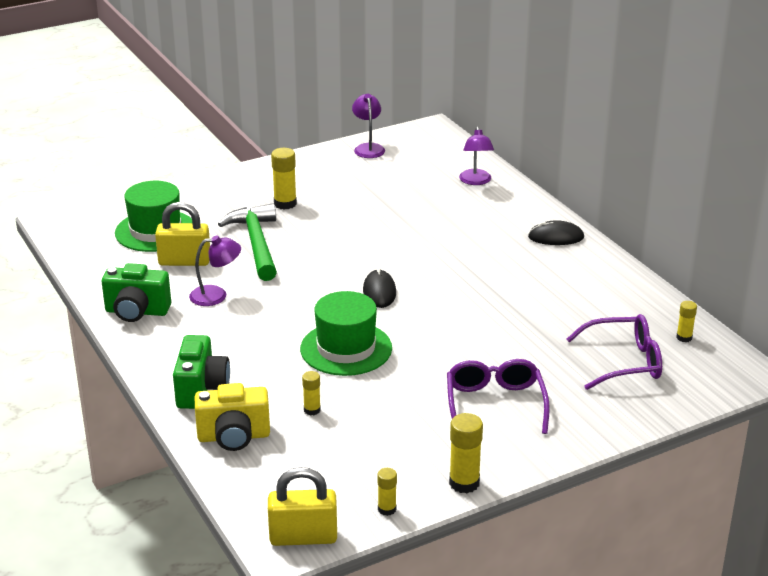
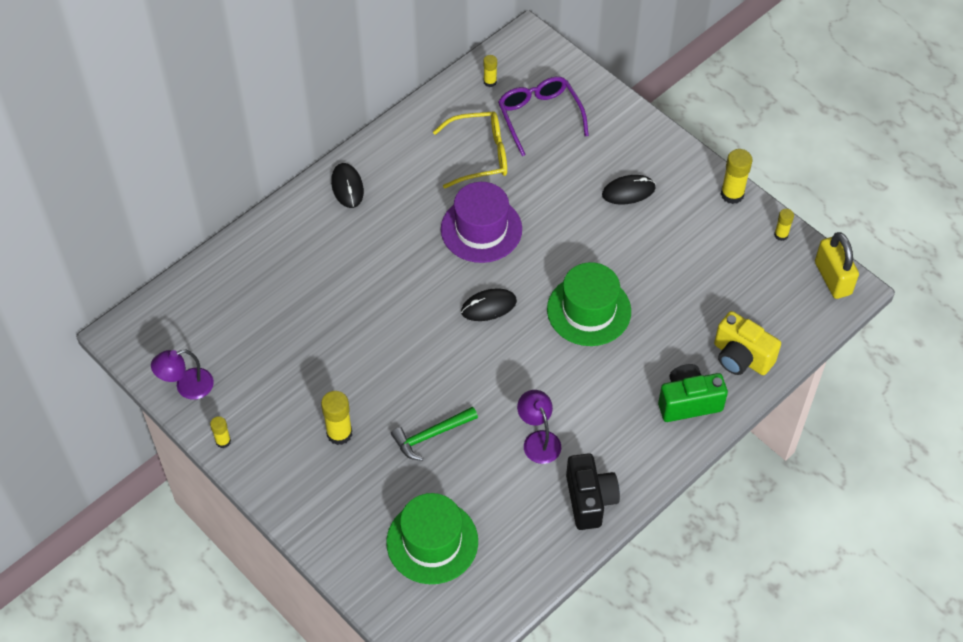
camera: 105 degrees left, 25 degrees up
green camera [102,263,171,322] -> black camera [566,453,620,530]
yellow padlock [155,202,210,266] -> none
yellow camera [195,383,270,451] -> yellow camera turned 150 degrees clockwise [714,311,781,375]
green hammer [218,204,277,281] -> green hammer [391,407,478,461], size x0.64
yellow glue stick [302,371,321,415] -> yellow glue stick moved to [210,416,231,448]
purple glasses [447,359,550,434] -> black mouse [602,175,656,205]
purple lamp [459,126,494,185] -> none
none -> yellow glasses [433,111,507,189]
none -> purple hat [441,182,522,263]

